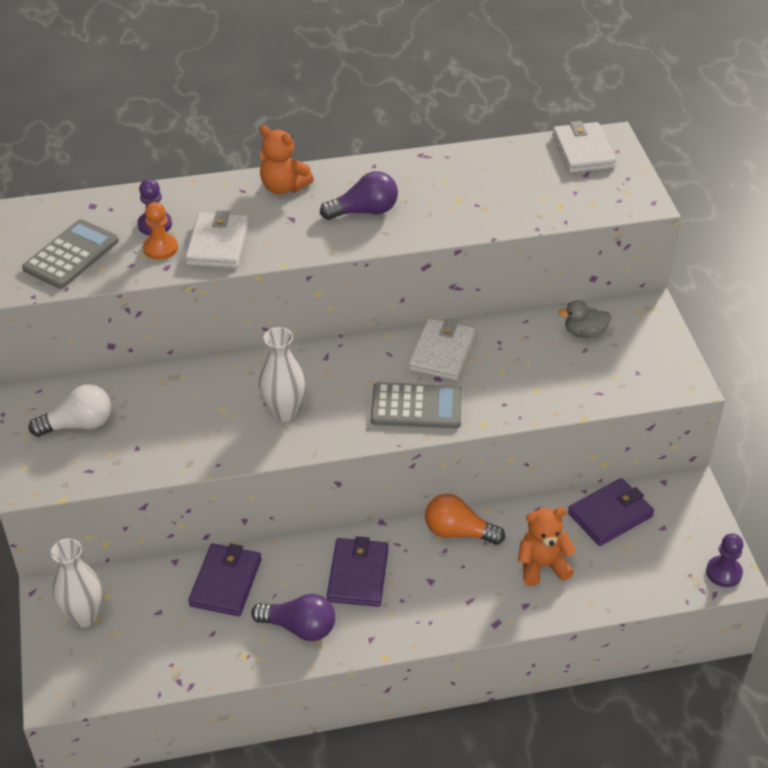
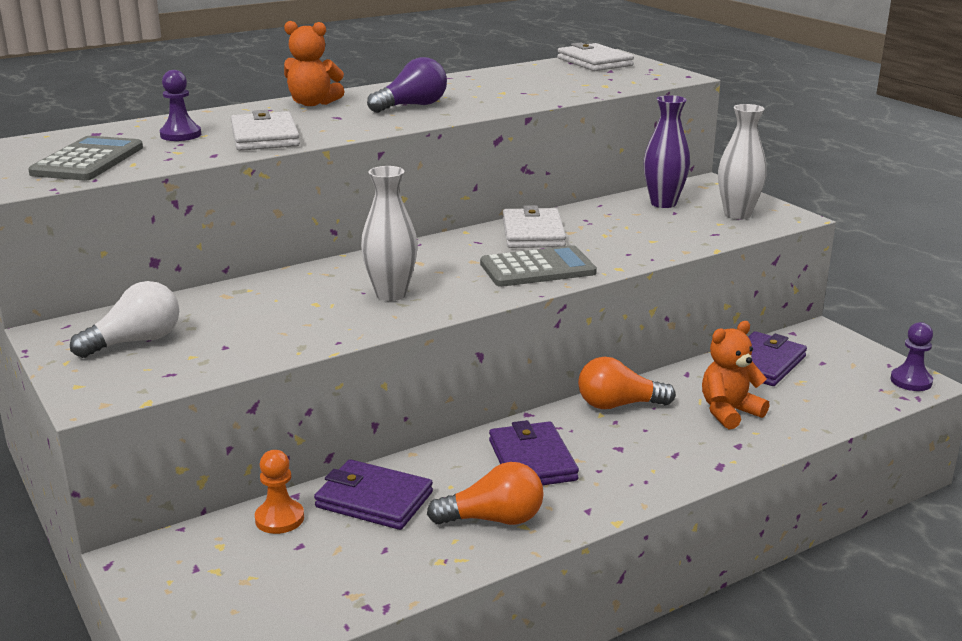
camera: 20 degrees left, 20 degrees down
white vase [51,538,102,628] -> white vase moved to [718,104,767,219]
orange pawn [143,202,178,260] -> orange pawn moved to [255,450,304,534]
purple wallet [188,543,262,616] -> purple wallet turned 60 degrees counterclockwise [314,459,433,530]
purple light bulb [251,594,335,641] -> orange light bulb [427,462,544,525]
grey duck [558,300,611,338] -> purple vase [643,95,690,208]

